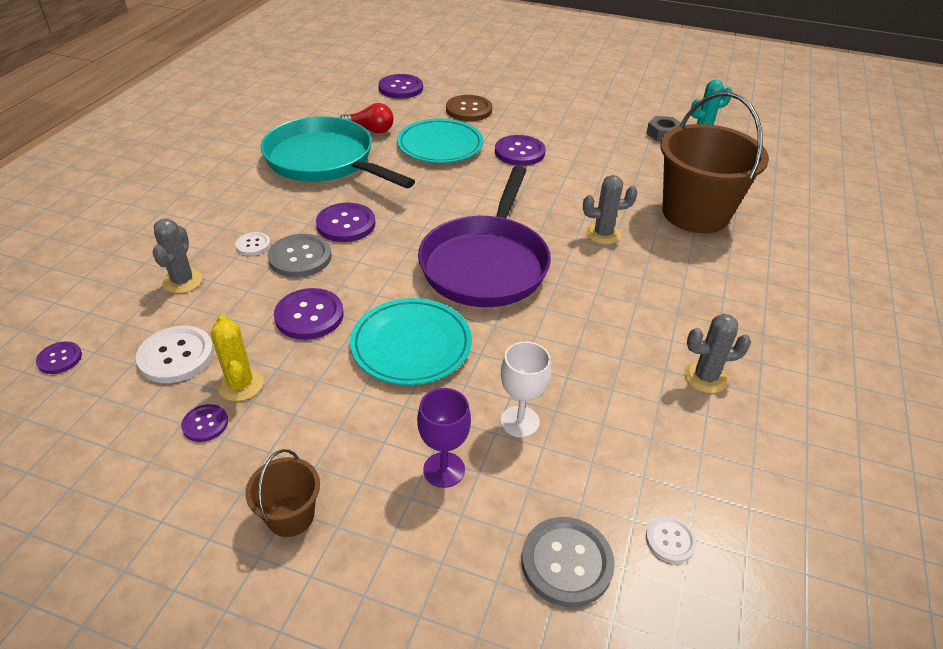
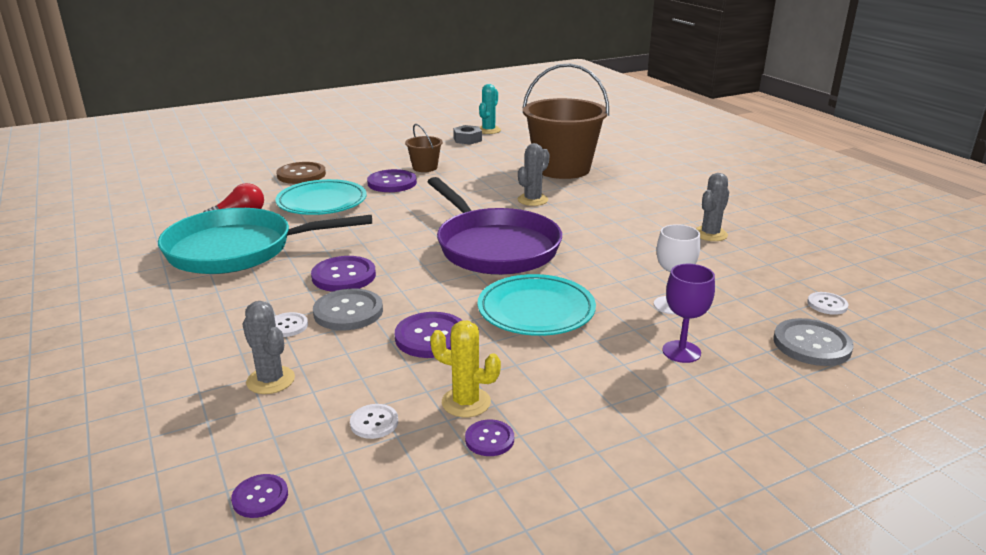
camera: 45 degrees left, 15 degrees down
white button [136,326,214,383] -> white button [350,404,398,439], size x0.56
brown bucket [245,449,320,537] -> brown bucket moved to [405,124,443,172]
purple button [378,74,423,99] -> none

